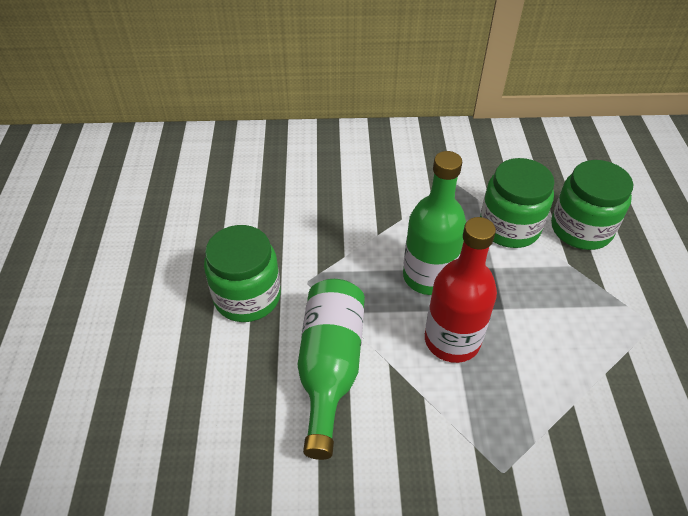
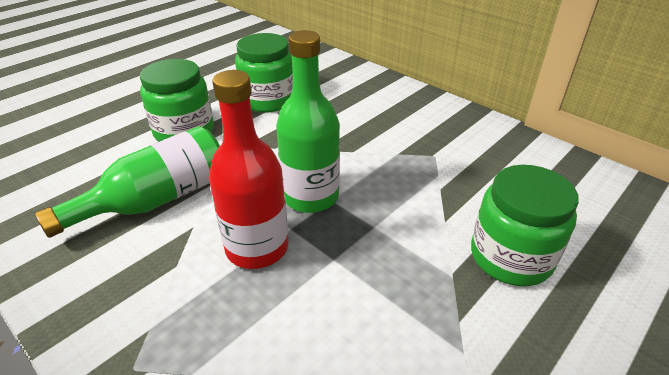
camera: 45 degrees right, 10 degrees down
green jar [480,158,554,248] -> green jar moved to [235,33,293,113]

